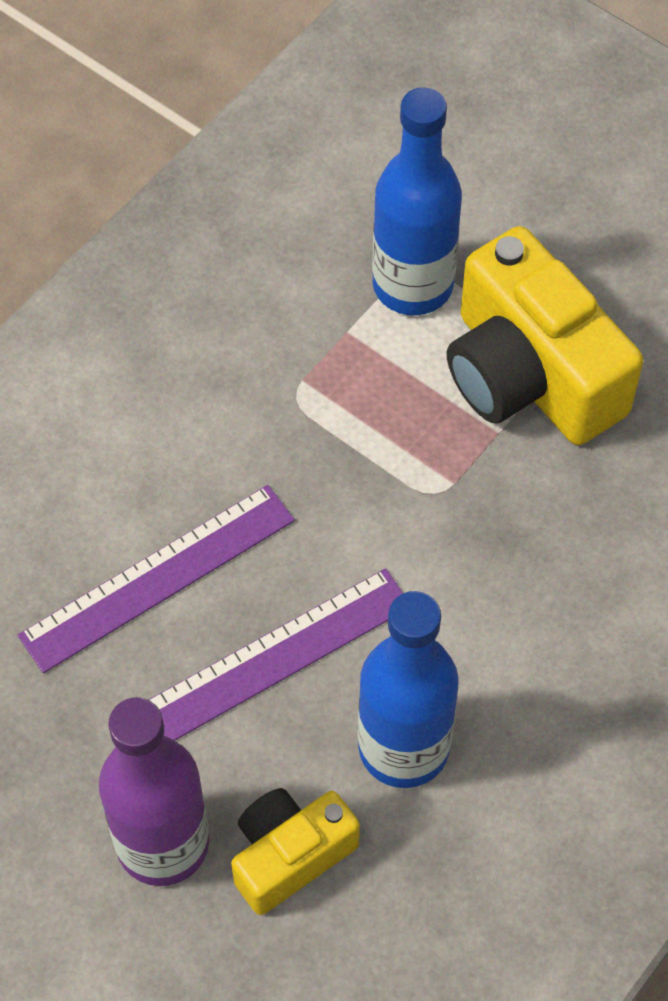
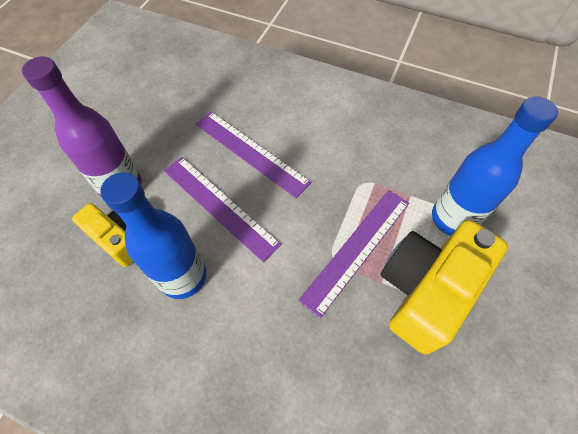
camera: 75 degrees right, 0 degrees up
none -> purple ruler [298,190,409,318]

